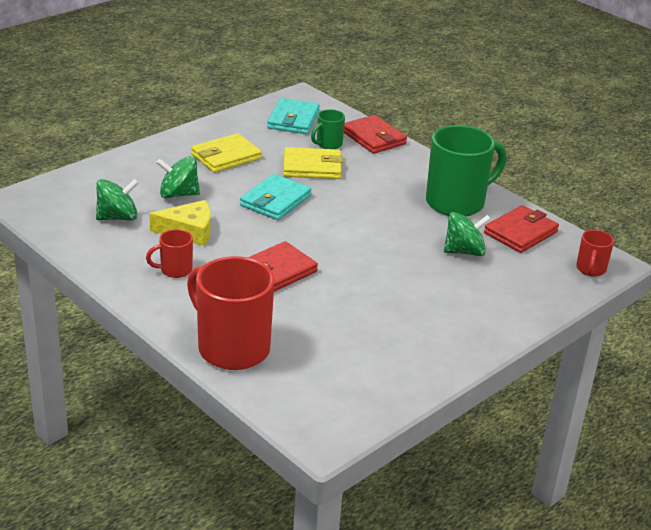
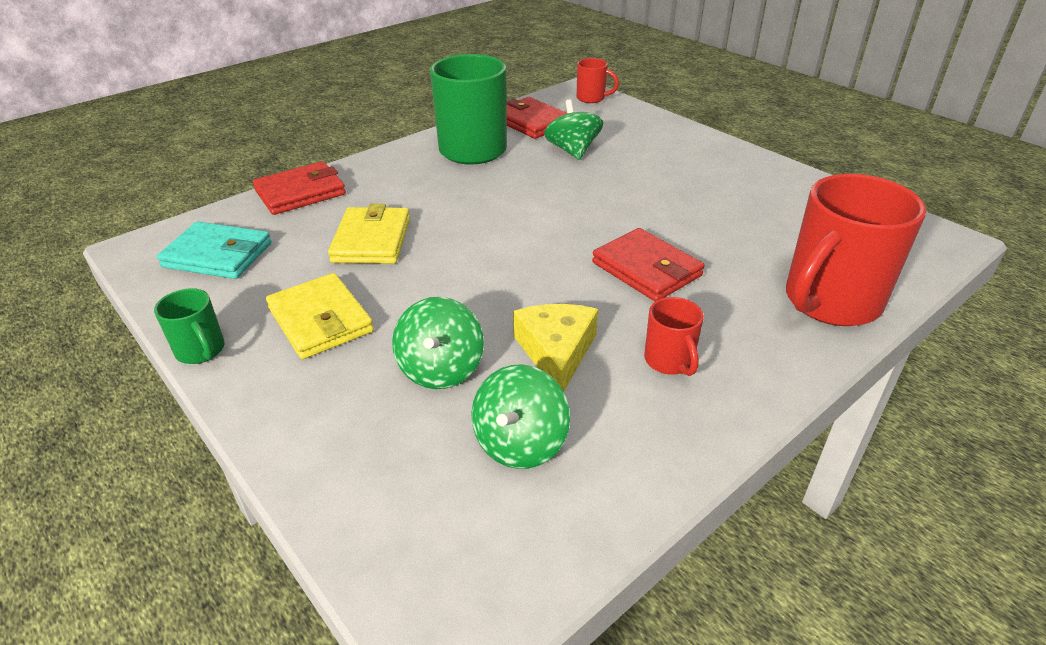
camera: 85 degrees left, 5 degrees up
green spinning top [96,179,138,220] -> green spinning top turned 135 degrees counterclockwise [471,364,570,469]
turquoise wallet [240,174,311,220] -> none
green mug [311,109,345,149] -> green mug moved to [154,288,225,364]

